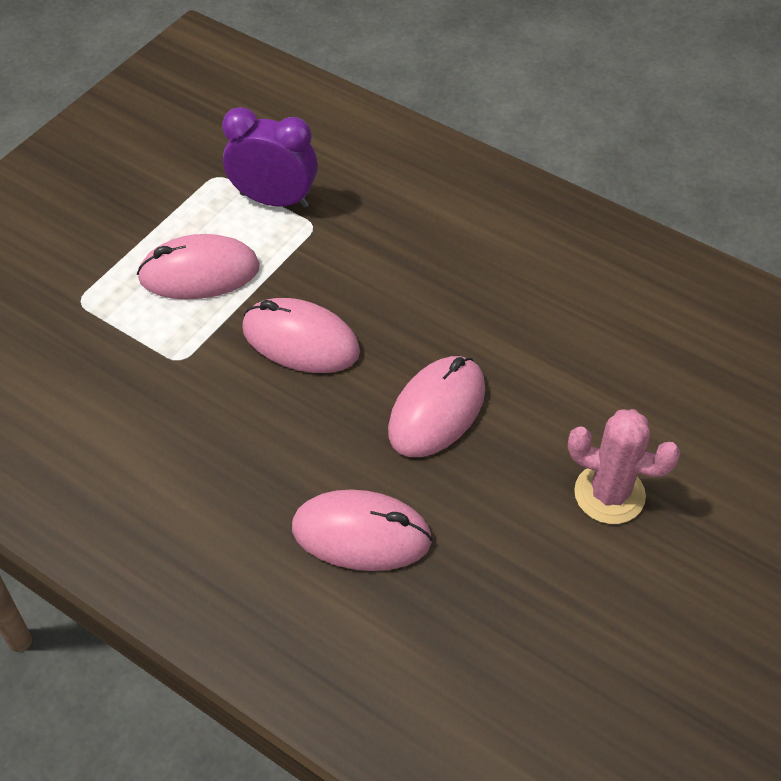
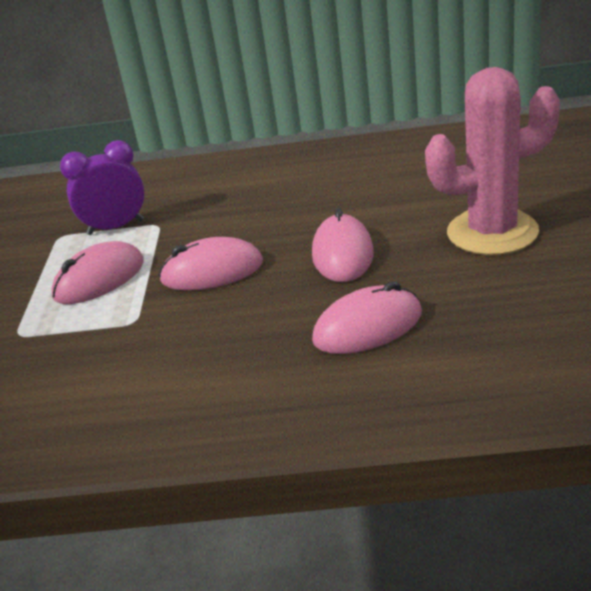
camera: 30 degrees left, 20 degrees down
pink cactus [568,409,681,524] -> pink cactus [425,67,560,255], size x1.67

